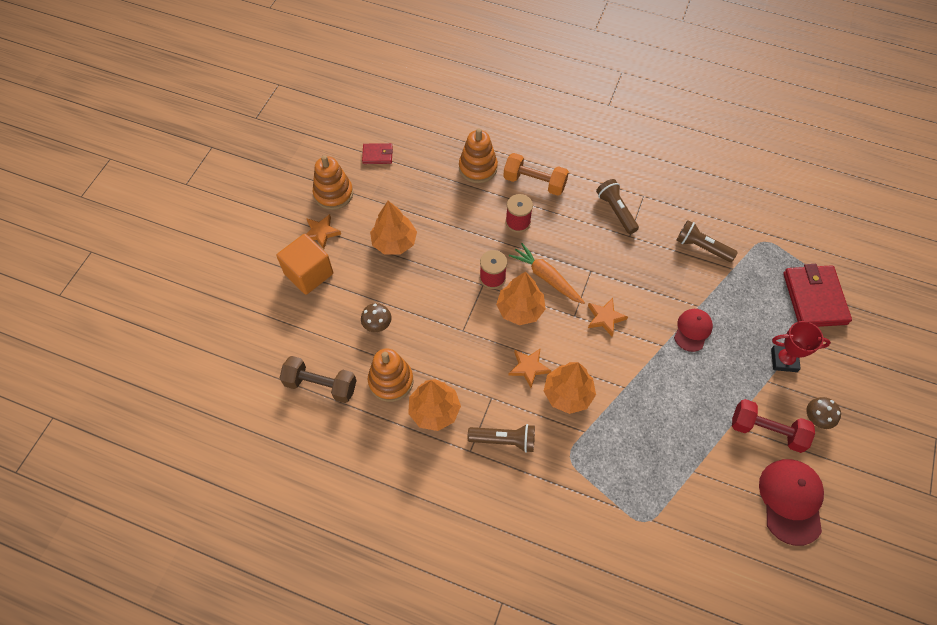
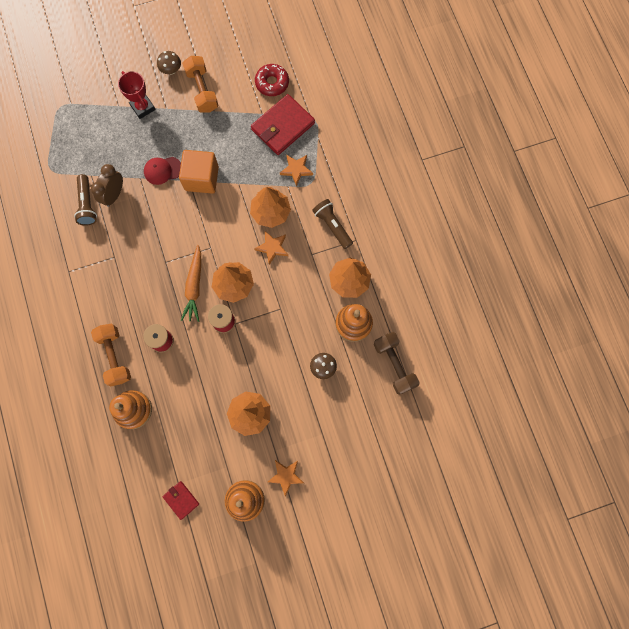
camera: 130 degrees left, 15 degrees up
orange cube [276,234,333,295] -> orange cube moved to [179,150,219,194]
orange star [588,298,628,336] -> orange star moved to [280,155,313,186]
brown flashlight [596,179,639,234] -> none
red dumbbell [732,399,815,453] -> orange dumbbell [182,56,219,113]
red cap [759,459,824,546] -> none
red wallet [783,264,852,327] -> red wallet moved to [251,94,315,155]
none -> brown clock [91,164,123,207]
none -> red donut [255,64,289,96]

